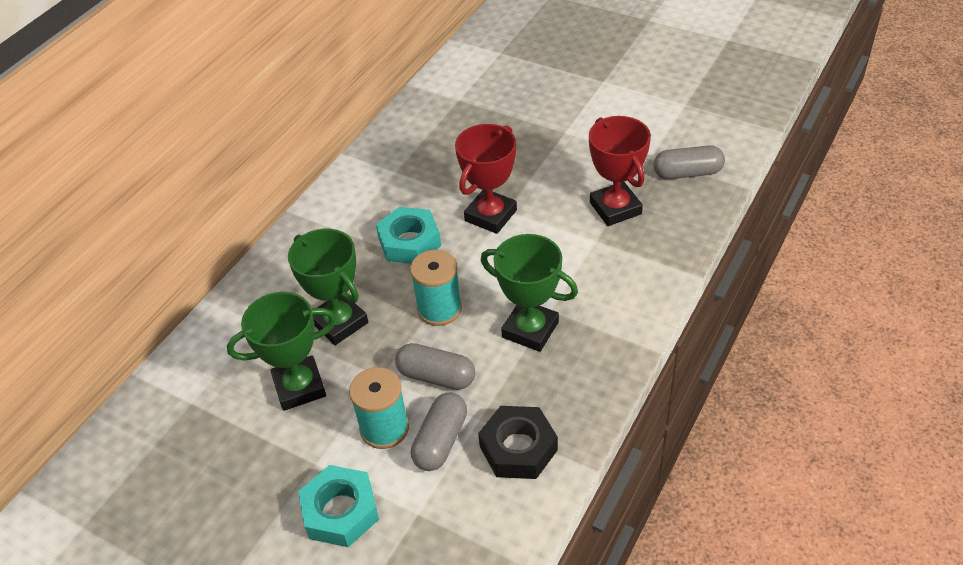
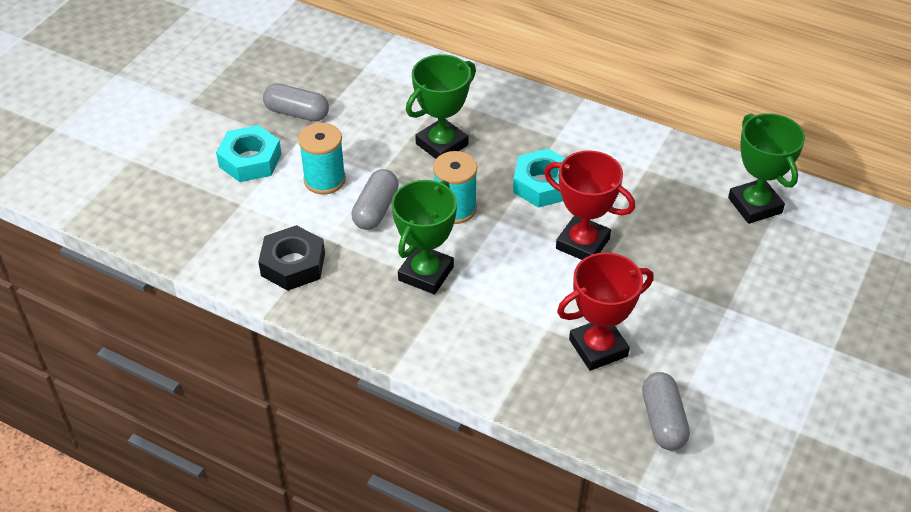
camera: 85 degrees right, 0 degrees up
green trophy [227,292,336,411] -> green trophy moved to [728,113,805,224]
grey capsule [411,393,467,471] -> grey capsule moved to [263,84,329,122]

